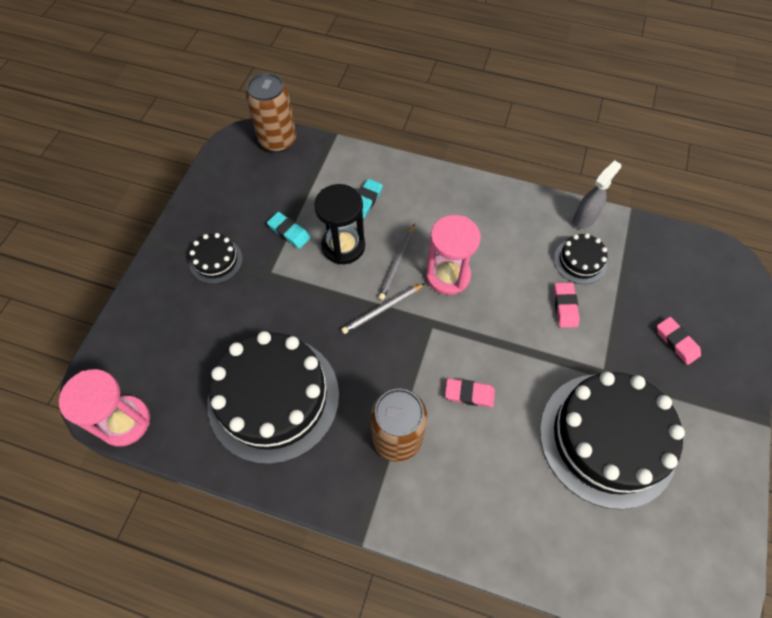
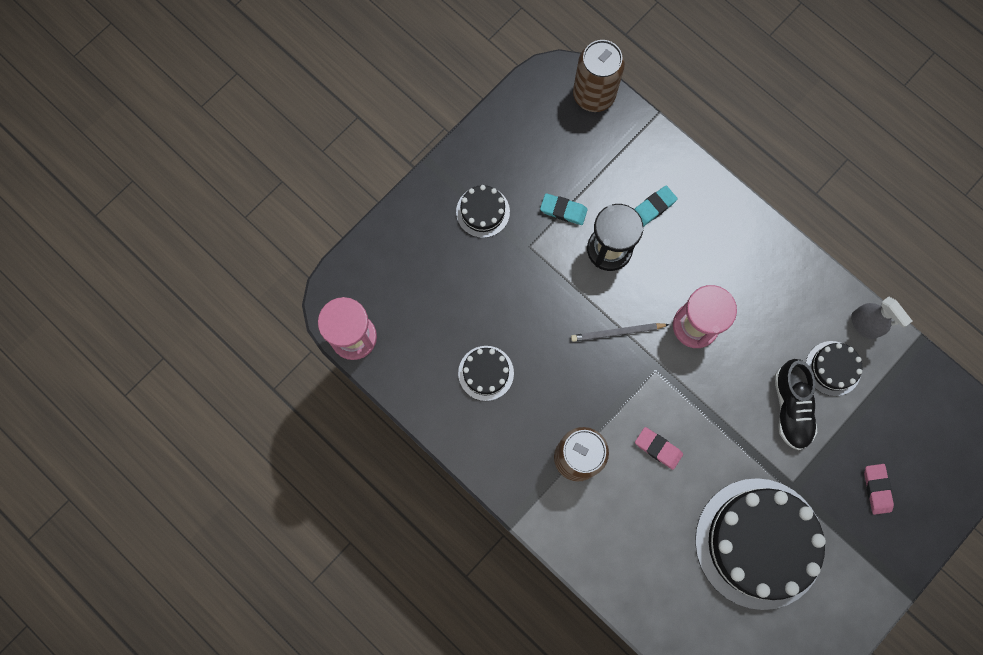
camera: 25 degrees right, 15 degrees up
black cake [208,331,339,464] -> black cake [458,346,514,401], size x0.45
turquoise eraser [267,212,311,249] -> turquoise eraser turned 45 degrees counterclockwise [540,193,588,225]
grey pencil [378,223,415,300] -> none
pink eraser [554,283,580,328] -> black shoe [775,359,817,450]
grey spray bottle [573,160,621,229] -> grey spray bottle turned 75 degrees clockwise [851,296,912,339]

